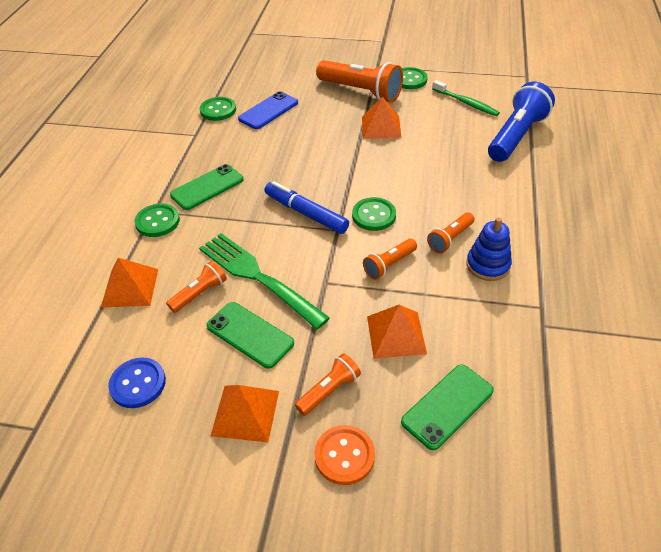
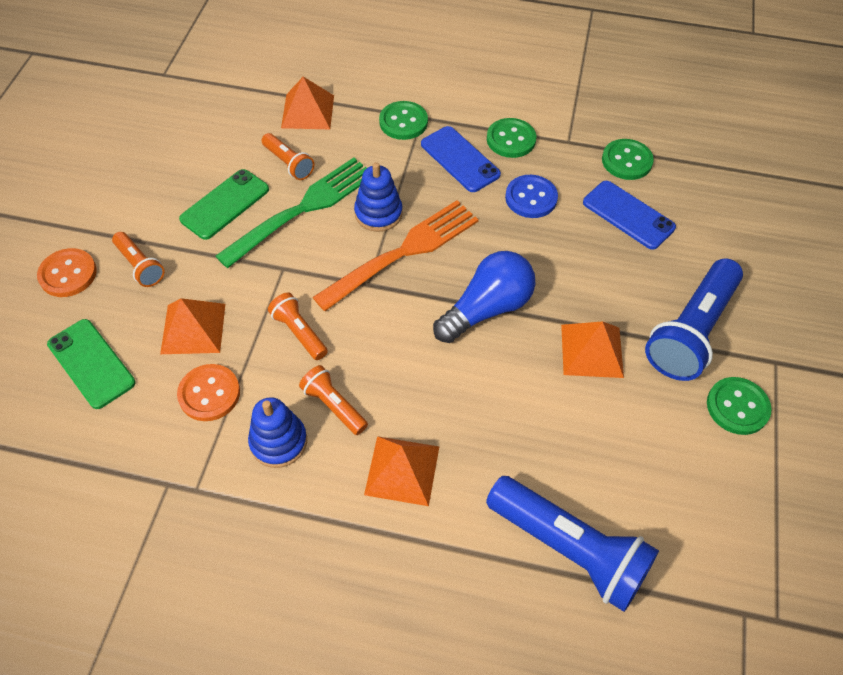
camera: 90 degrees right, 10 degrees up
blue button [108,358,166,408] -> blue button moved to [505,175,558,218]
green phone [170,164,244,210] -> blue phone [421,126,501,192]
orange pyramid [211,385,279,442] -> orange pyramid moved to [364,436,439,506]
blue marker [264,181,349,234] -> orange fork [313,200,479,311]
orange flashlight [316,60,403,102] -> blue flashlight [645,259,743,381]
green button [352,197,396,231] -> green button moved to [487,118,536,158]
green toothbrush [432,80,500,116] -> none
none -> orange button [177,364,240,421]
none -> blue stacking toy [354,162,403,232]
none -> blue light bulb [433,251,535,343]

